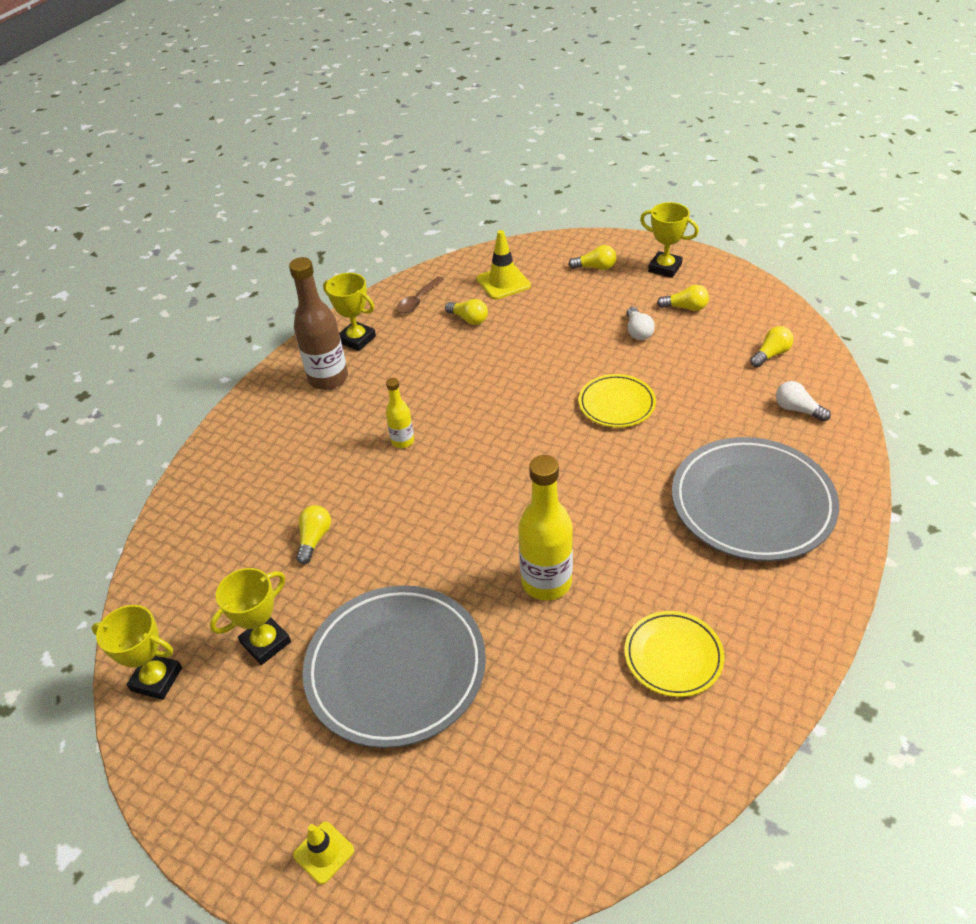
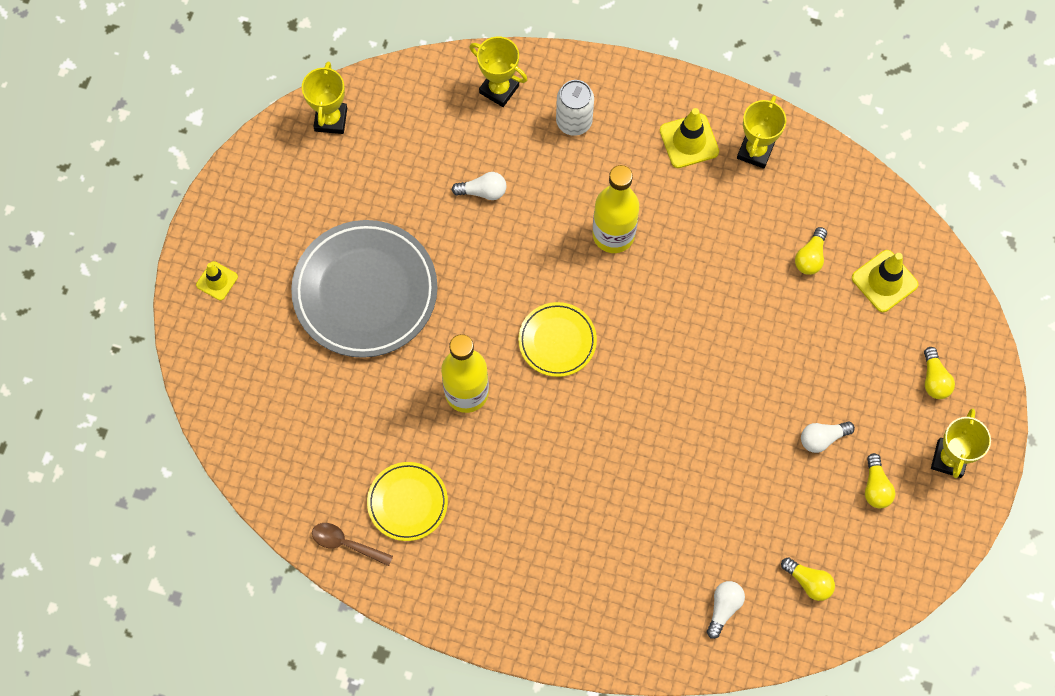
camera: 75 degrees right, 25 degrees up
yellow trophy [210,568,291,665] -> yellow trophy moved to [470,37,527,107]
brown bottle [289,257,348,390] -> yellow traffic cone [660,108,719,168]
yellow light bulb [296,505,331,564] -> white light bulb [451,172,506,200]
yellow bottle [386,378,414,448] -> yellow bottle [592,165,639,253], size x1.86
brown spoon [396,276,444,313] -> brown spoon moved to [312,523,393,566]
yellow plate [578,374,656,428] -> yellow plate moved to [518,302,597,377]
grey plate [672,437,839,561] -> none
none -> white can [556,80,594,136]

